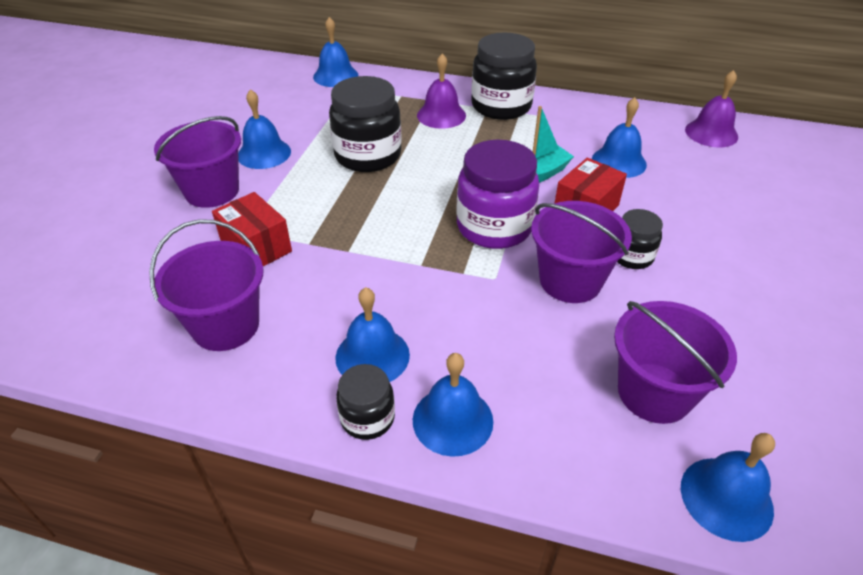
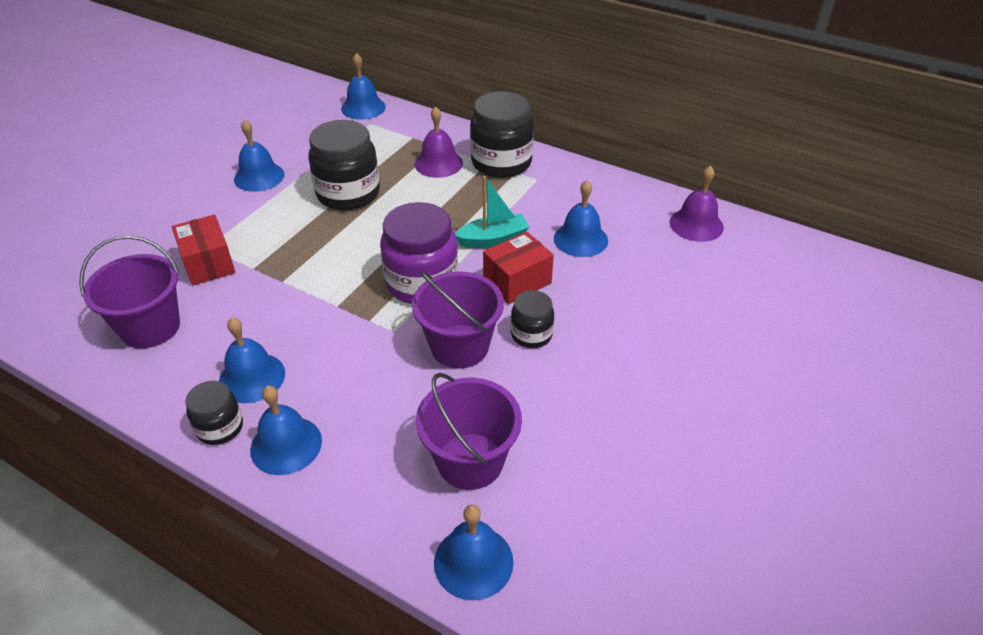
camera: 15 degrees right, 0 degrees up
purple bucket [154,116,241,208] -> none

